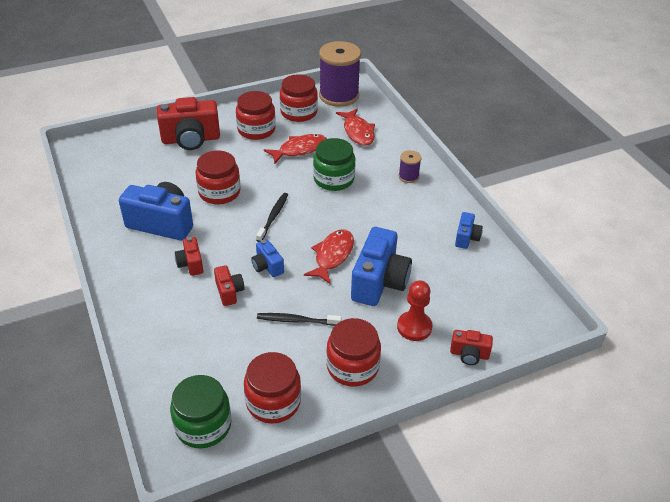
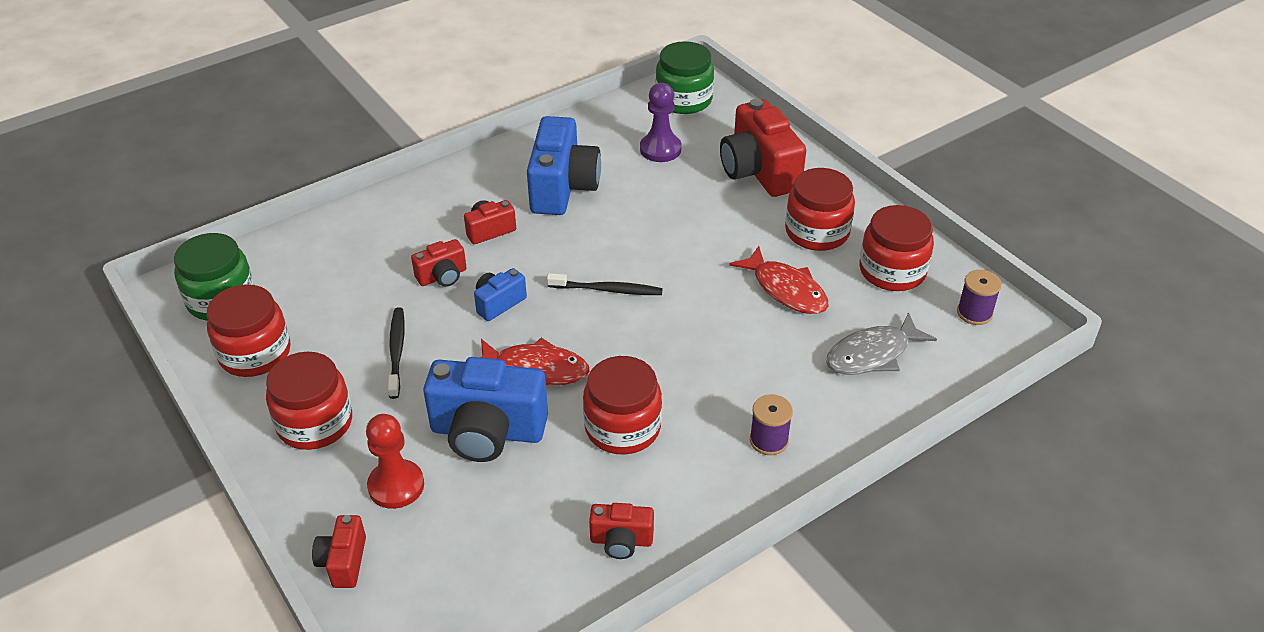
camera: 80 degrees right, 0 degrees up
red jar [195,150,241,204] -> red jar moved to [583,356,662,454]
green jar [313,138,355,191] -> green jar moved to [656,41,714,114]
purple spool [319,41,361,107] -> purple spool [957,270,1002,325], size x0.45
red fish [336,108,375,145] -> grey fish [826,312,937,375]
blue camera [455,212,483,249] -> red camera [589,503,654,559]
none -> purple pawn [640,83,682,162]

